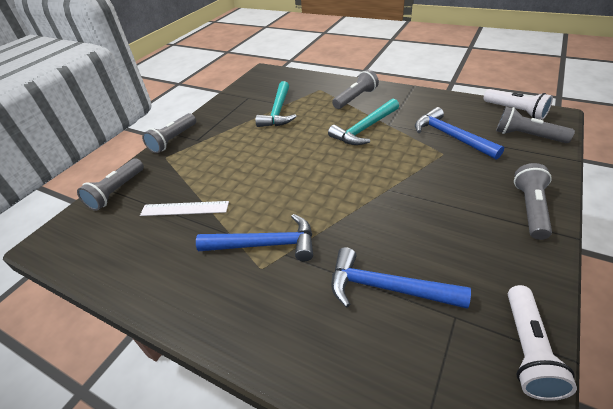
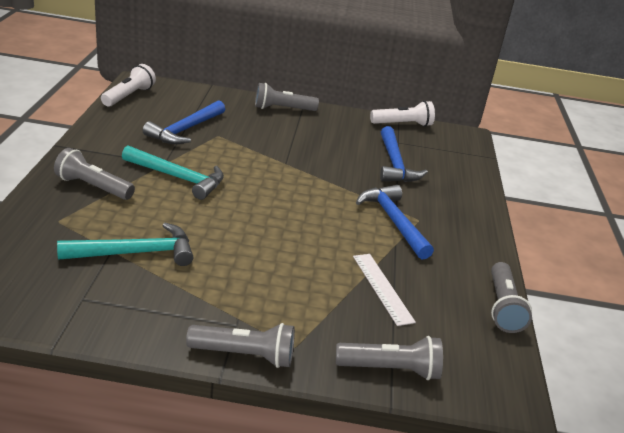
camera: 120 degrees left, 10 degrees down
grey flashlight [496,107,575,143] -> grey flashlight moved to [491,262,532,333]

